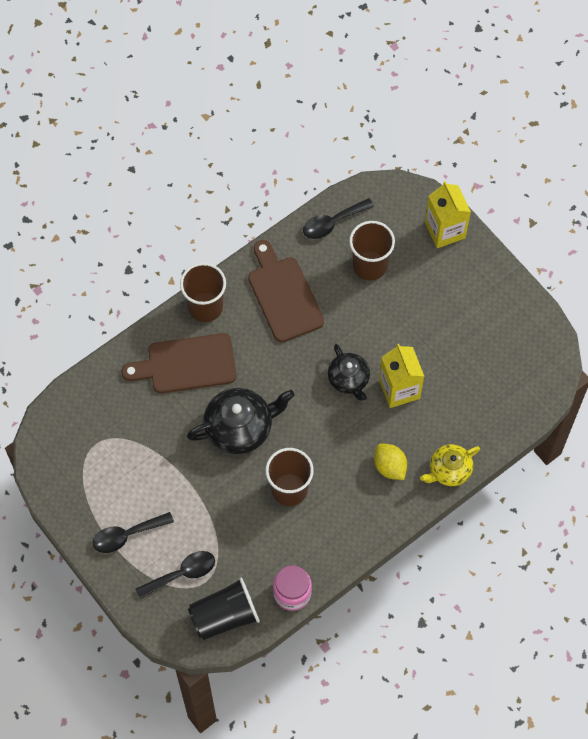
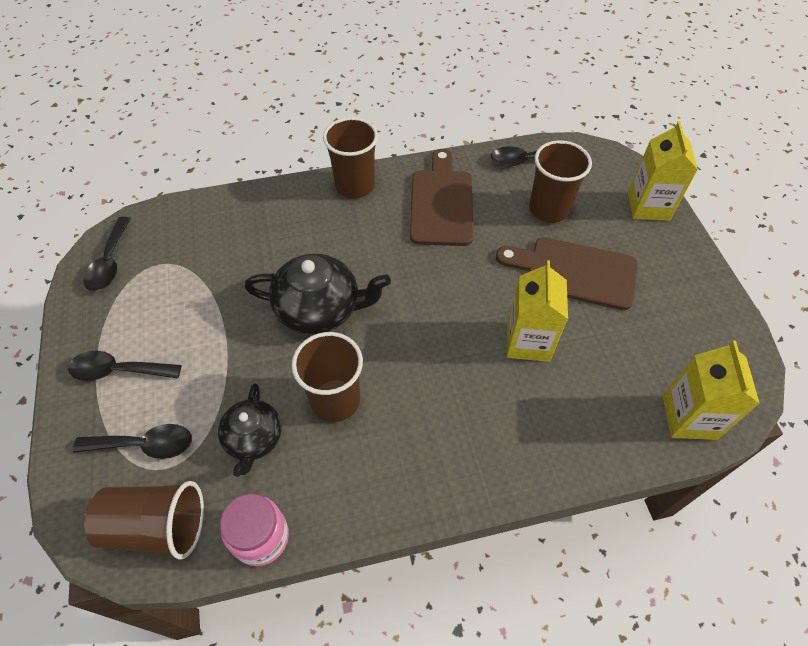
camera: 25 degrees right, 10 degrees down
brown cutting board [122,333,237,393] -> brown cutting board moved to [496,237,638,310]
black cup [188,578,260,640] -> brown cup [84,481,204,560]
black teapot [328,344,370,401] -> black teapot moved to [218,383,282,477]
yellow lemon [374,443,407,480] -> none
yellow teapot [420,444,480,486] -> none
none -> black spoon [84,217,131,291]
none -> yellow carton [663,341,760,440]

